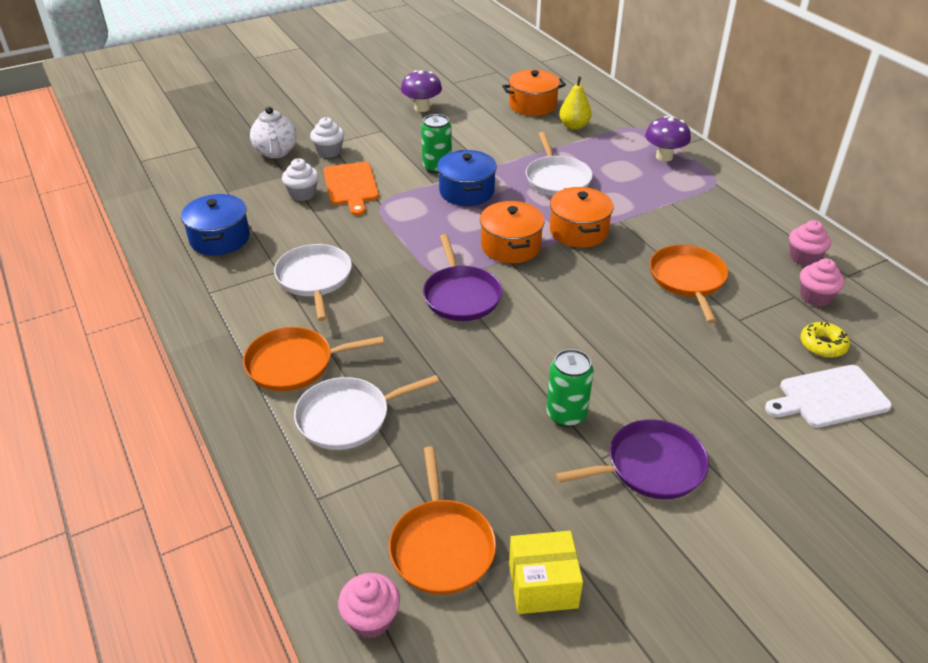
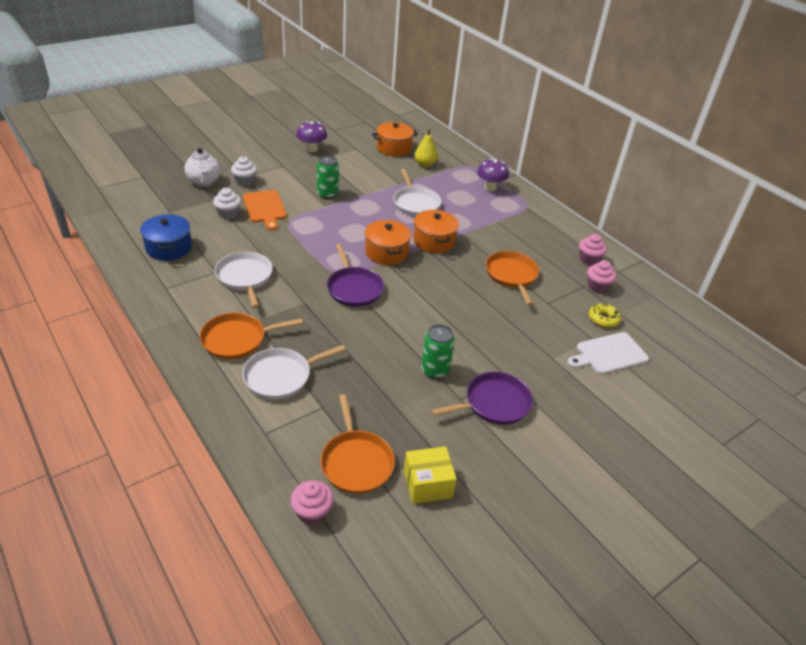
camera: 10 degrees left, 0 degrees up
blue pot [437,150,497,206] -> none

